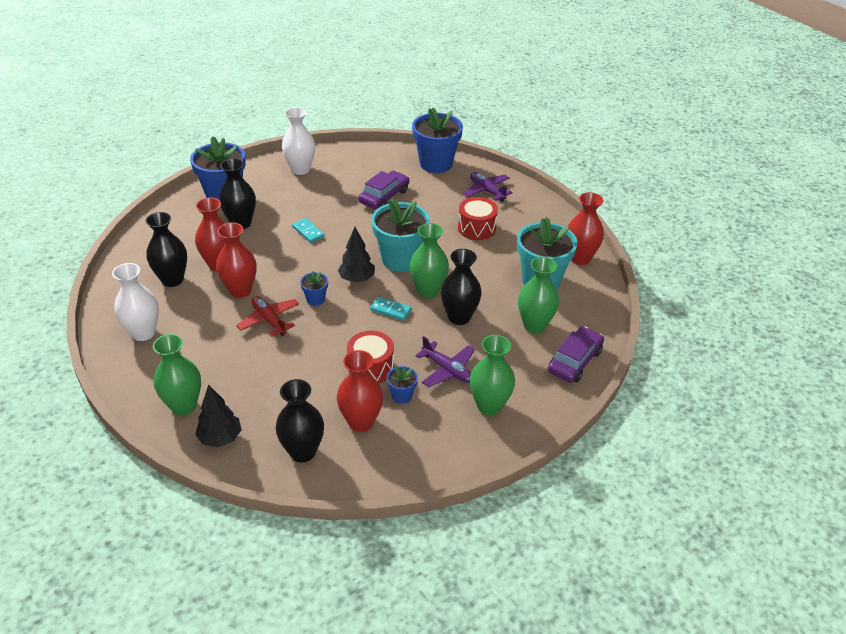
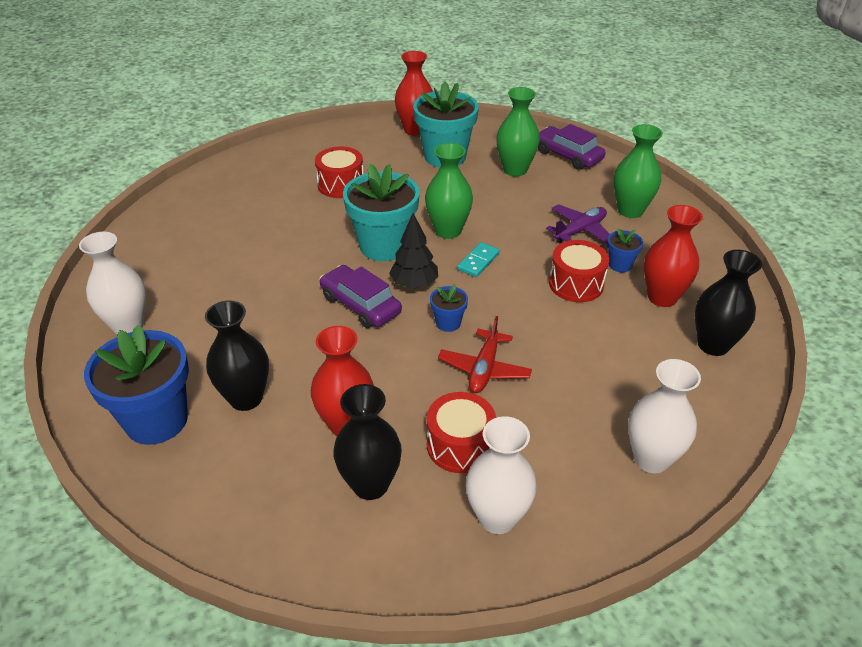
camera: 80 degrees left, 0 degrees up
green vase [153,334,201,416] -> white vase [628,359,701,473]
black tree [195,384,242,447] -> none
red vase [216,222,256,298] -> none
red plane [236,296,299,337] -> red plane turned 45 degrees counterclockwise [438,316,532,393]
turquoise domino [292,218,324,243] -> none
purple car [358,171,409,209] -> purple car moved to [320,265,402,328]
blue flower pot [412,107,463,173] -> none
black vase [441,249,482,325] -> none
purple plane [463,172,513,202] -> none
none -> red drum [427,392,496,473]

